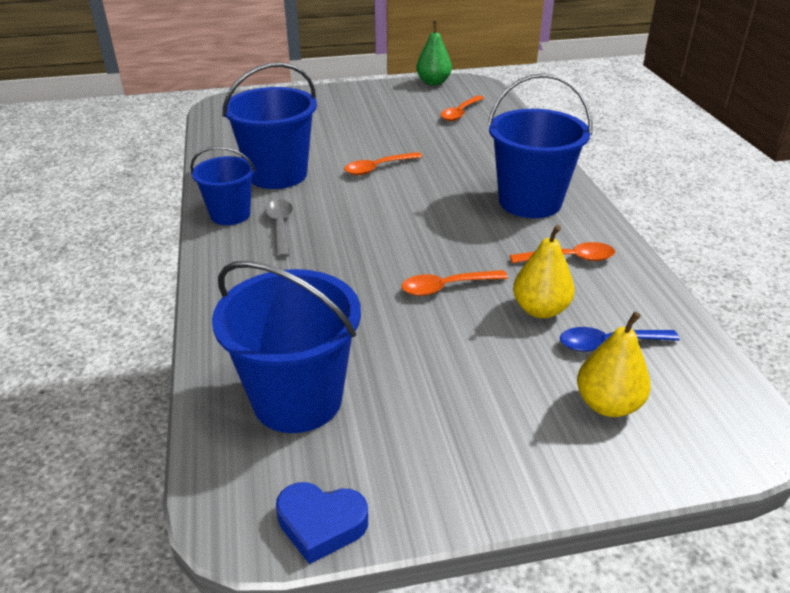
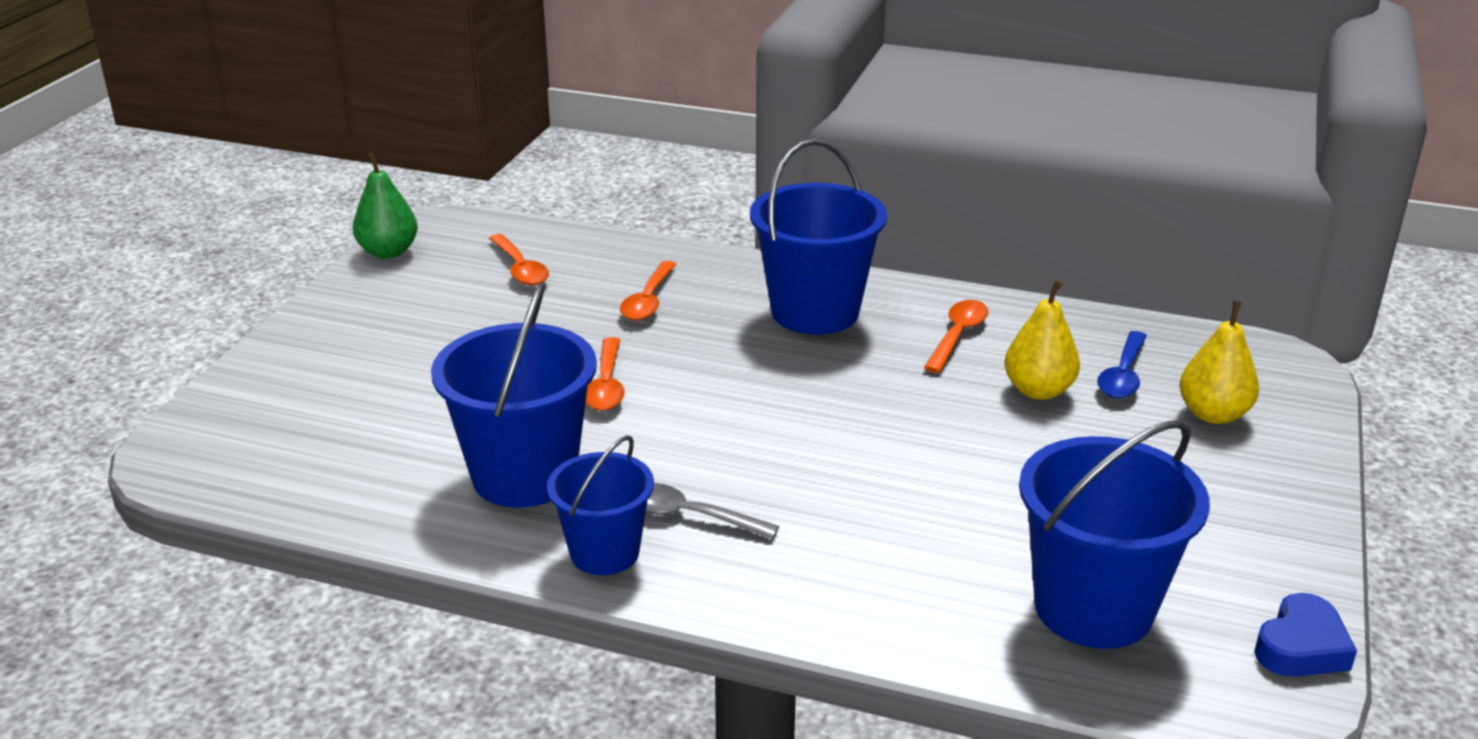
camera: 60 degrees left, 5 degrees down
orange spoon [401,270,508,296] -> orange spoon moved to [620,261,677,320]

